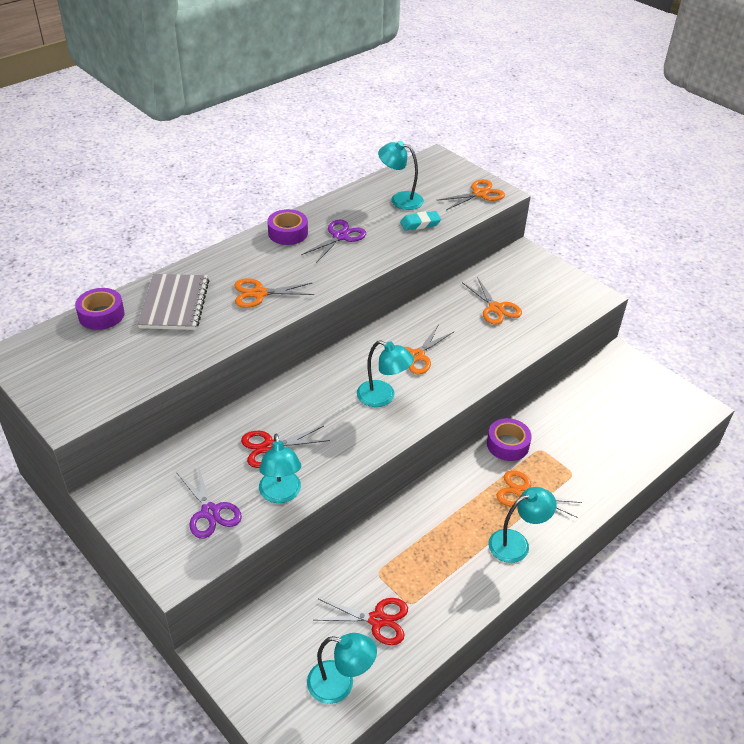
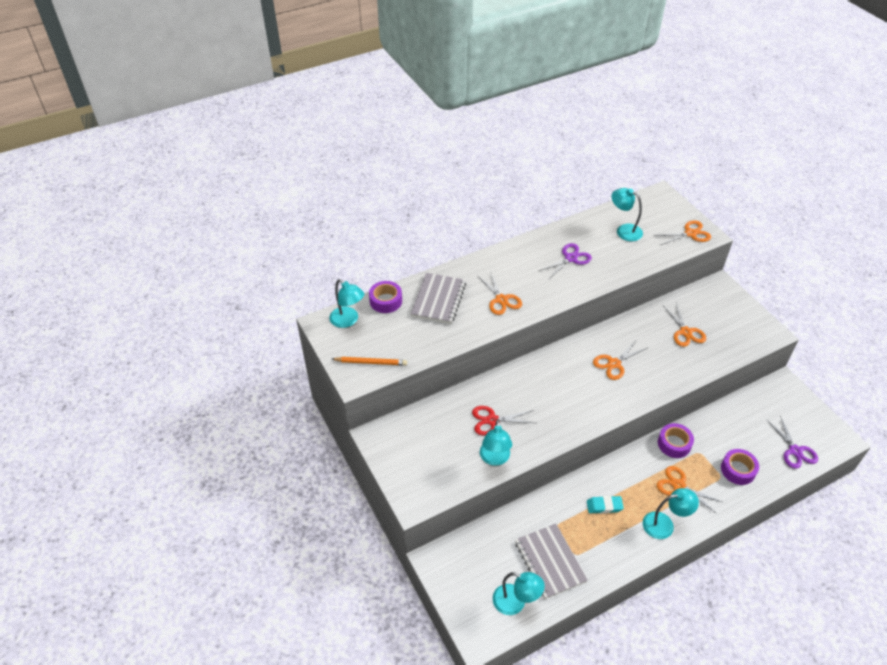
camera: 15 degrees right, 5 degrees up
purple scissors [176,466,242,539] -> purple scissors moved to [767,416,818,469]
orange scissors [234,278,314,308] -> orange scissors turned 120 degrees counterclockwise [477,270,522,315]
purple tape [267,209,308,245] -> purple tape moved to [721,449,759,485]
red scissors [315,598,408,645] -> grey notebook [515,524,588,599]
turquoise lamp [357,340,414,407] -> turquoise lamp moved to [329,279,364,328]
turquoise eraser [400,211,441,231] -> turquoise eraser moved to [587,496,624,514]
none -> orange pencil [332,357,407,365]

